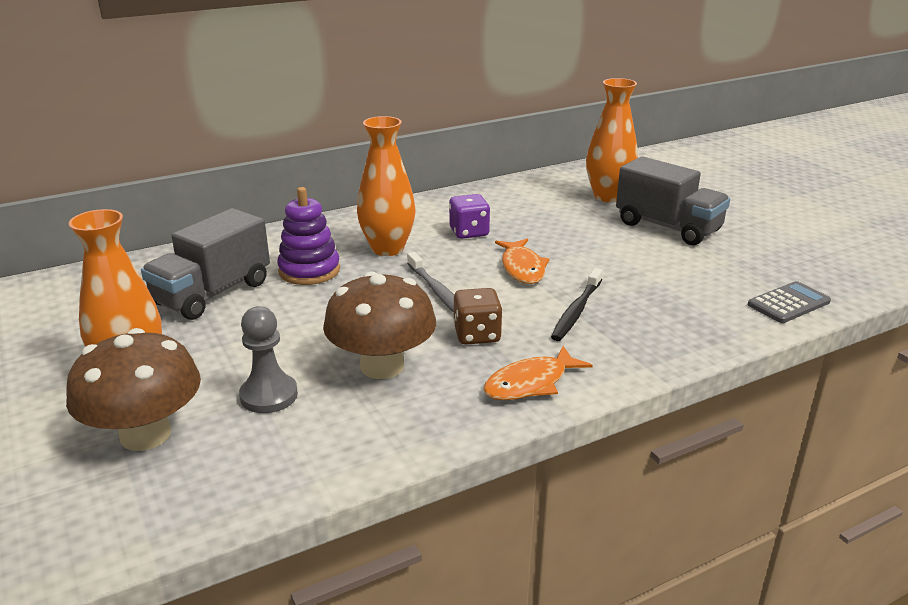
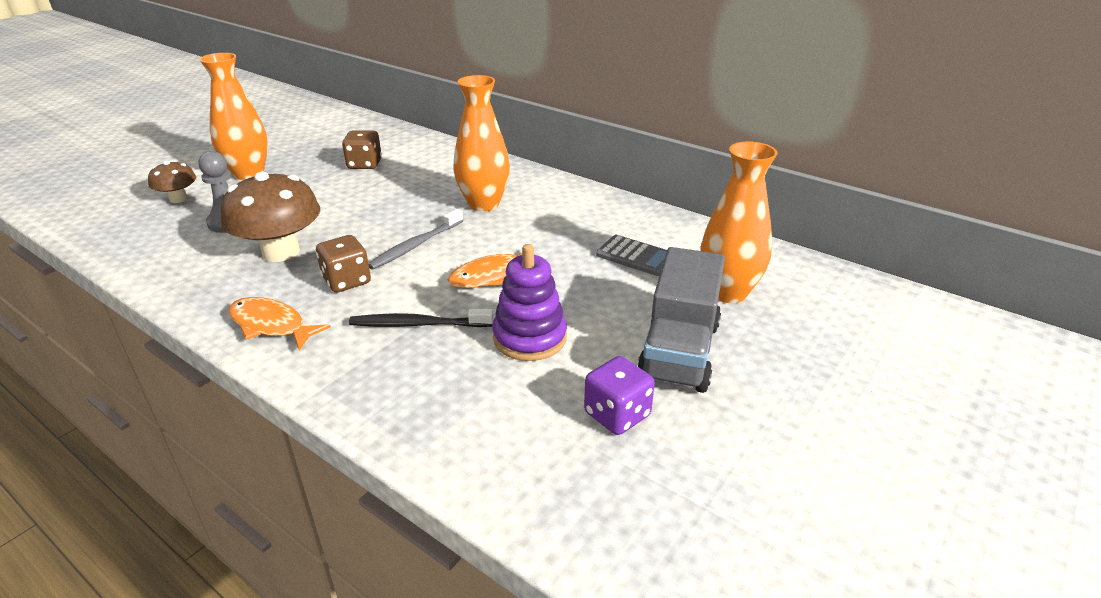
camera: 65 degrees right, 5 degrees up
brown mushroom [66,328,201,451] -> brown mushroom [148,161,196,203], size x0.54
grey truck [141,208,270,320] -> brown dice [342,130,382,169]
purple stacking toy [277,187,340,285] -> purple stacking toy moved to [492,244,567,361]
purple dice [449,194,490,239] -> purple dice moved to [584,356,655,435]
grey calculator [748,281,831,323] -> grey calculator moved to [596,235,667,276]

